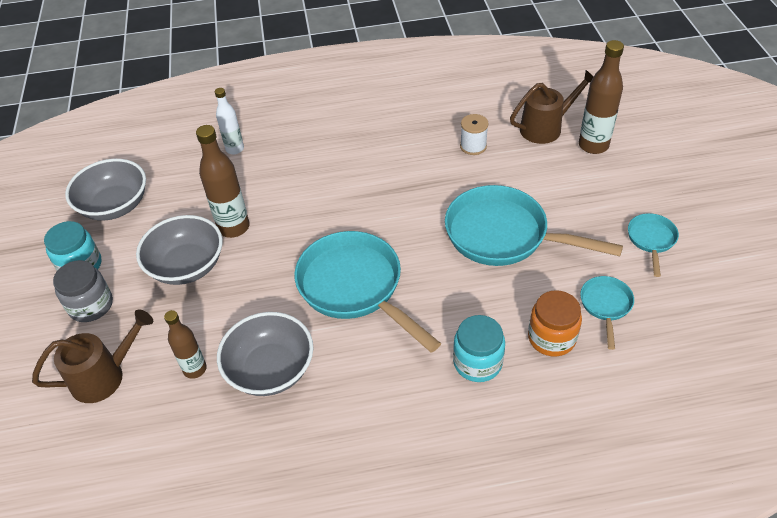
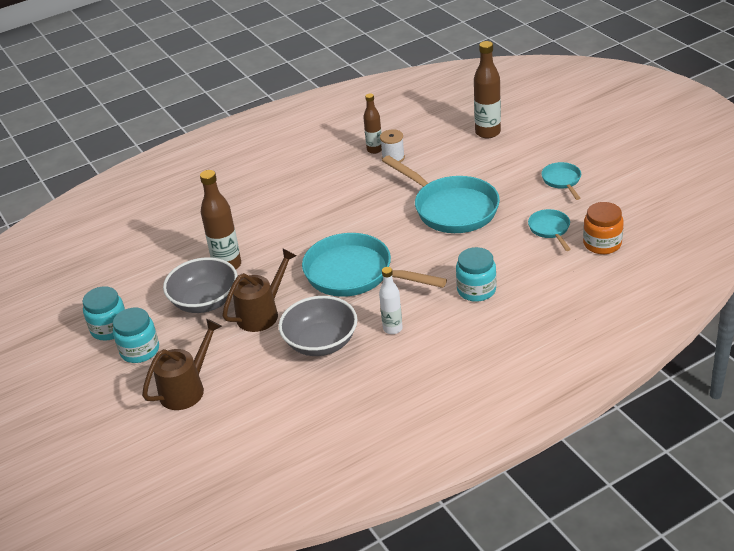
camera: 20 degrees left, 10 degrees down
grey jar [53,260,113,322] -> turquoise jar [113,308,159,363]
grey bowl [65,159,146,221] -> none
brown bottle [164,310,207,379] -> brown bottle moved to [363,93,382,154]
white bottle [215,88,244,154] -> white bottle moved to [379,267,403,334]
turquoise pan [445,185,623,266] -> turquoise pan turned 135 degrees counterclockwise [382,155,500,233]
brown watering can [510,70,593,144] -> brown watering can moved to [222,249,297,332]
orange jar [528,290,582,356] -> orange jar moved to [583,202,624,254]

